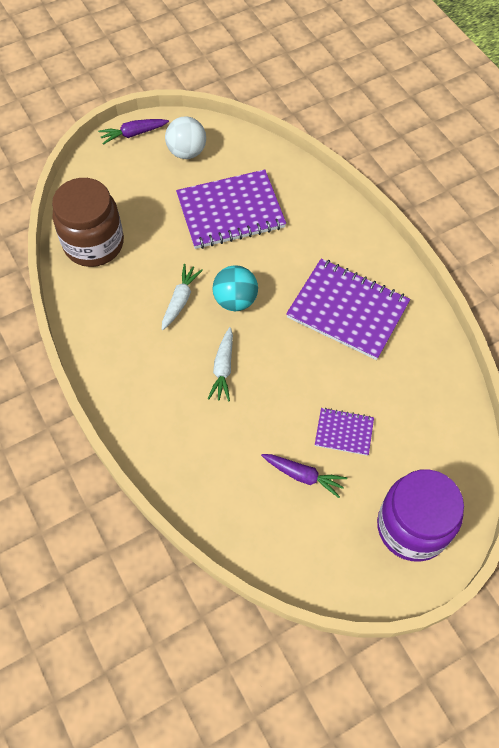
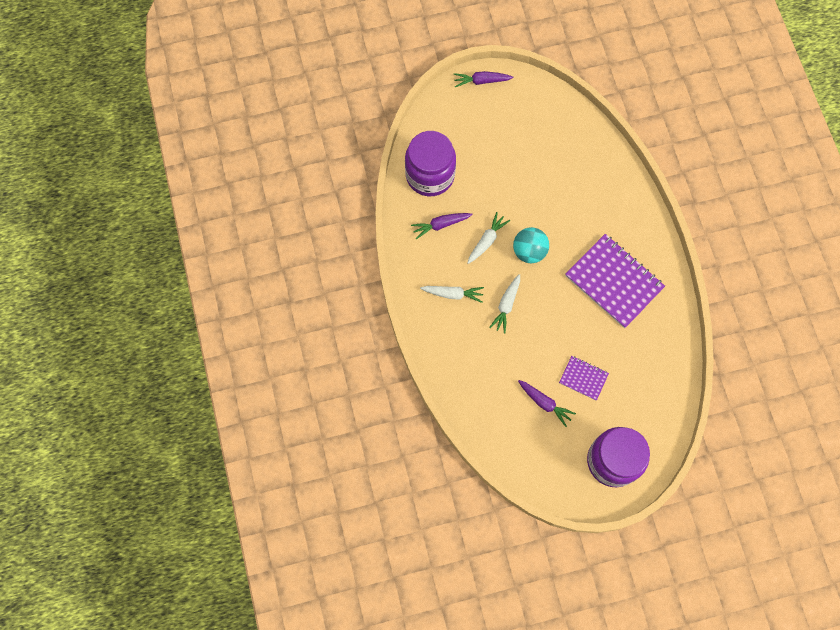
camera: 15 degrees right, 10 degrees up
brown jar [52,178,124,267] -> purple jar [405,131,456,196]
white ball [165,116,206,159] -> none
purple notebook [176,170,286,249] -> none
none -> purple carrot [411,213,472,239]
none -> white carrot [420,286,484,303]

